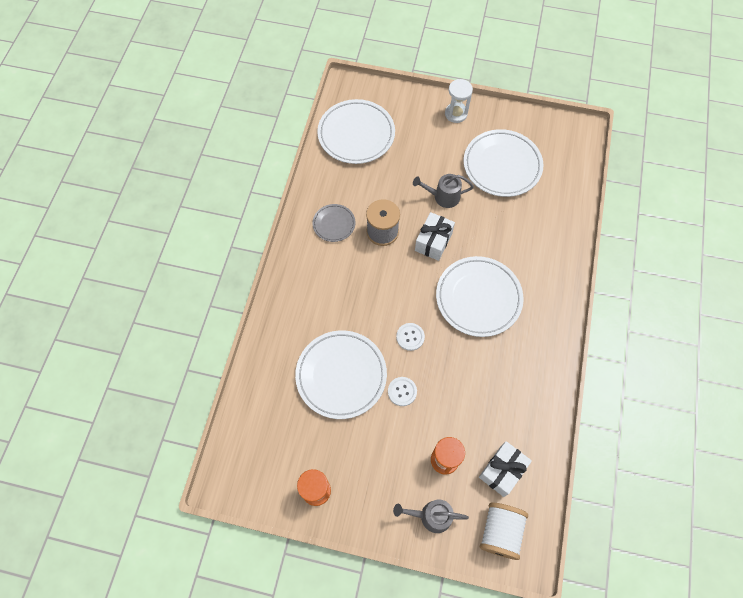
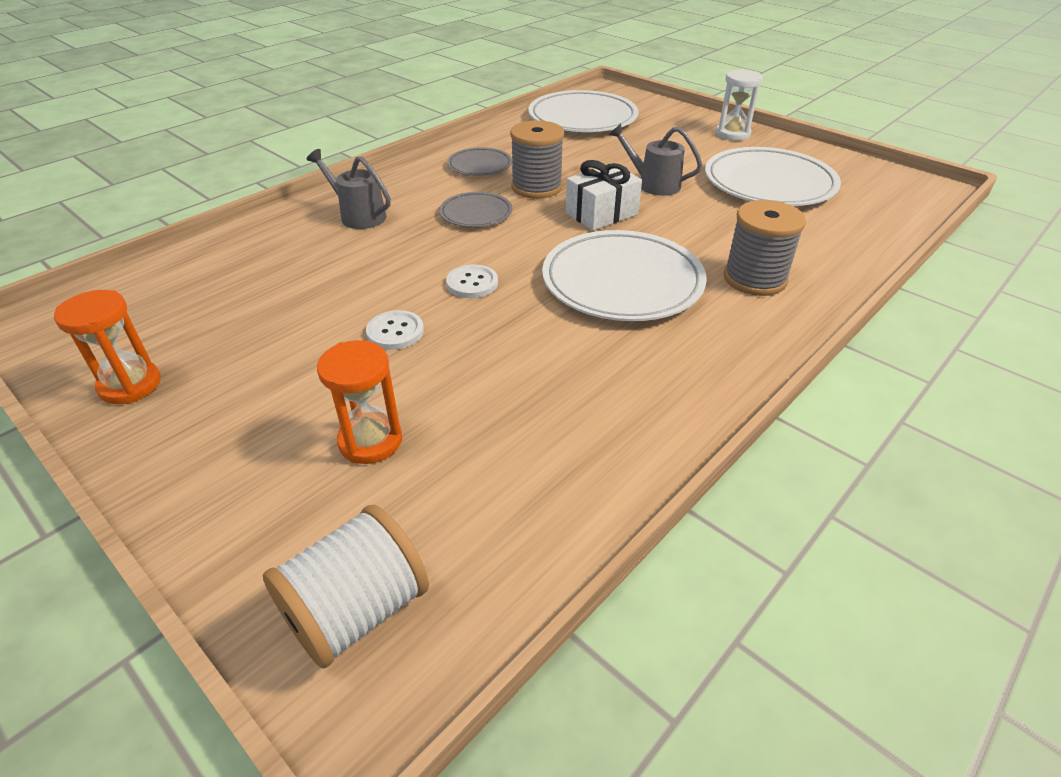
camera: 30 degrees right, 25 degrees down
white plate [295,330,387,419] -> none
grey watering can [393,500,469,533] -> grey watering can moved to [307,149,391,229]
white gift [479,441,532,497] -> none
none -> grey plate [439,192,512,227]
none -> grey spool [724,200,806,296]

